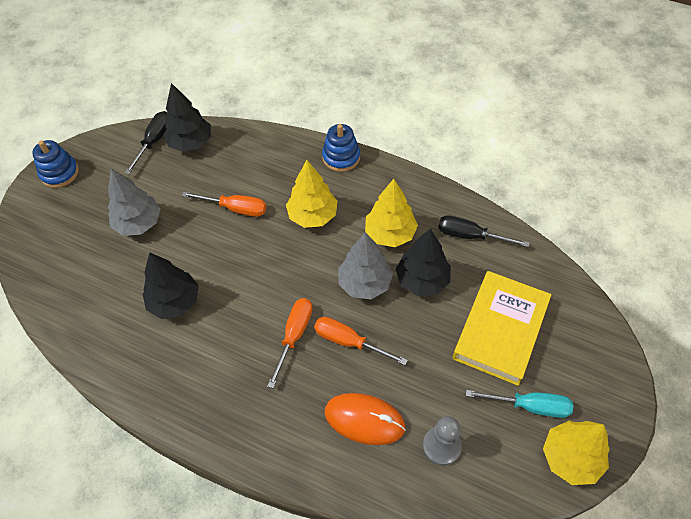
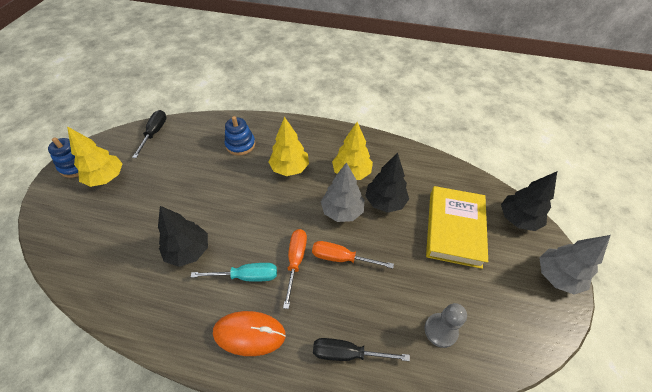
camera: 15 degrees left, 5 degrees down
grey tree [108,168,161,236] -> grey tree moved to [539,235,610,295]
black tree [163,83,211,152] -> black tree moved to [501,171,557,231]
orange screwdriver [182,192,266,217] -> none
blue stacking toy [322,124,360,172] -> blue stacking toy moved to [224,116,255,155]
orange mouse [324,393,406,445] -> orange mouse moved to [213,311,286,356]
black screwdriver [438,215,530,247] -> black screwdriver moved to [313,338,410,361]
turquoise screwdriver [466,390,573,418] -> turquoise screwdriver moved to [191,263,277,282]
yellow tree [543,421,609,485] -> yellow tree moved to [67,126,123,187]

